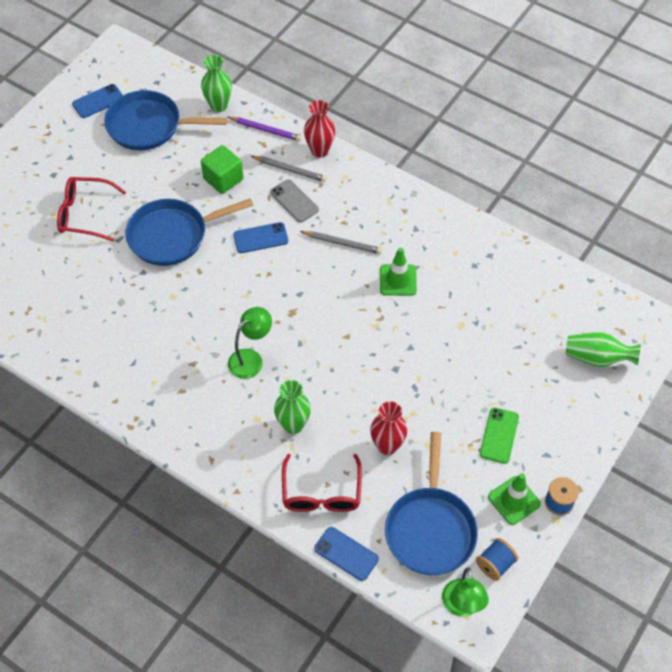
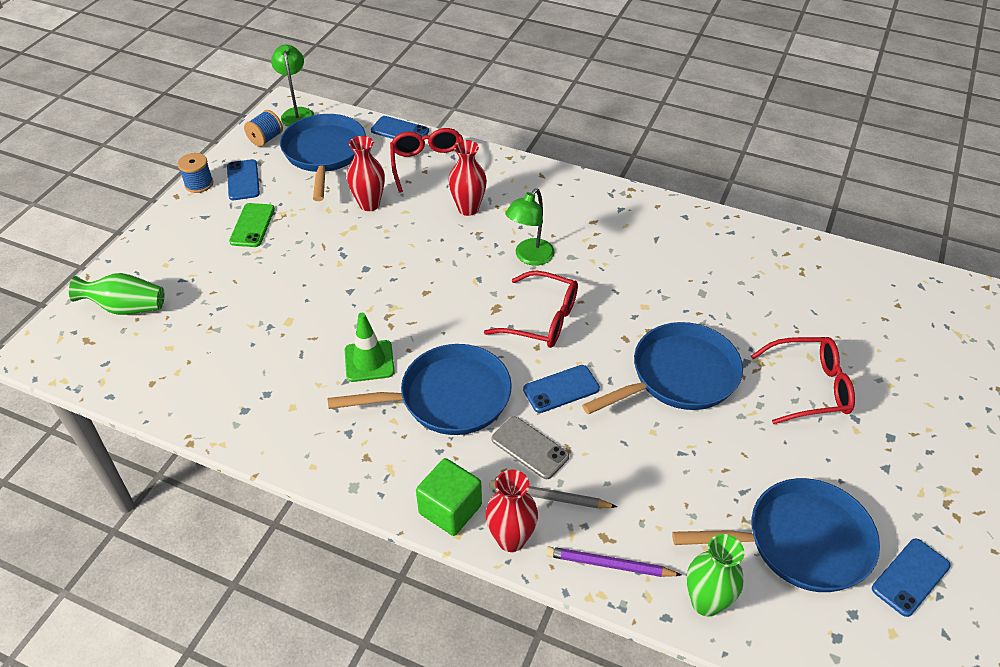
camera: 170 degrees right, 10 degrees down
green cube [201,145,243,194] -> green cube moved to [416,458,482,536]
green vase [274,380,311,434] -> red vase [448,140,487,216]
grey pencil [300,231,383,254] -> blue pan [327,344,512,435]
green traffic cone [488,473,541,525] -> blue phone [227,159,260,200]
none -> red glasses [484,271,578,348]

